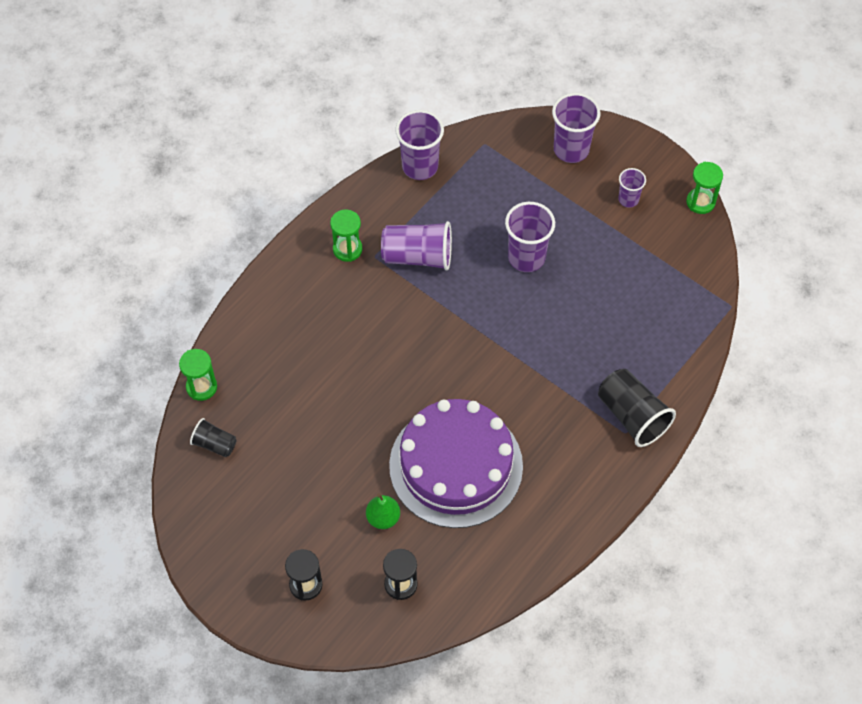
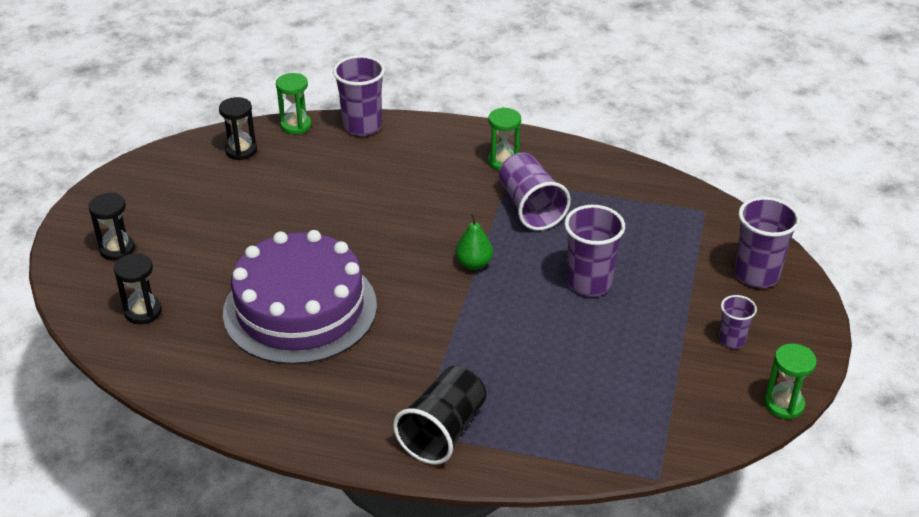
camera: 65 degrees right, 20 degrees down
black cup [190,418,237,457] -> black hourglass [219,97,257,160]
green pear [366,493,400,529] -> green pear moved to [456,212,493,270]
purple cup [395,110,444,180] -> purple cup moved to [333,55,385,136]

